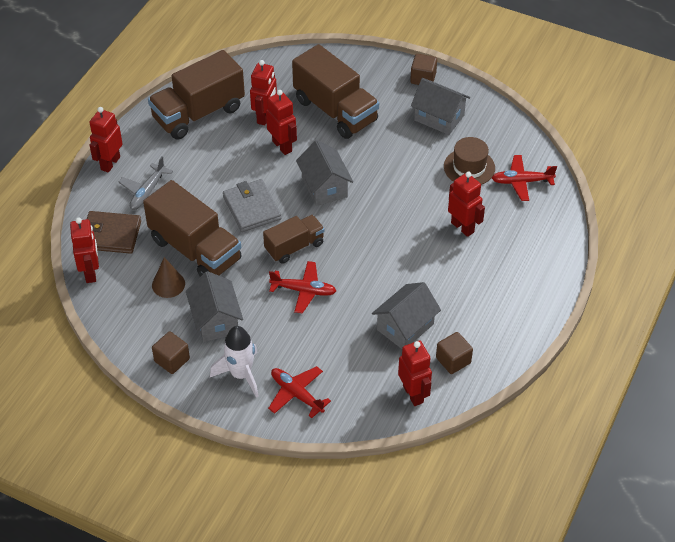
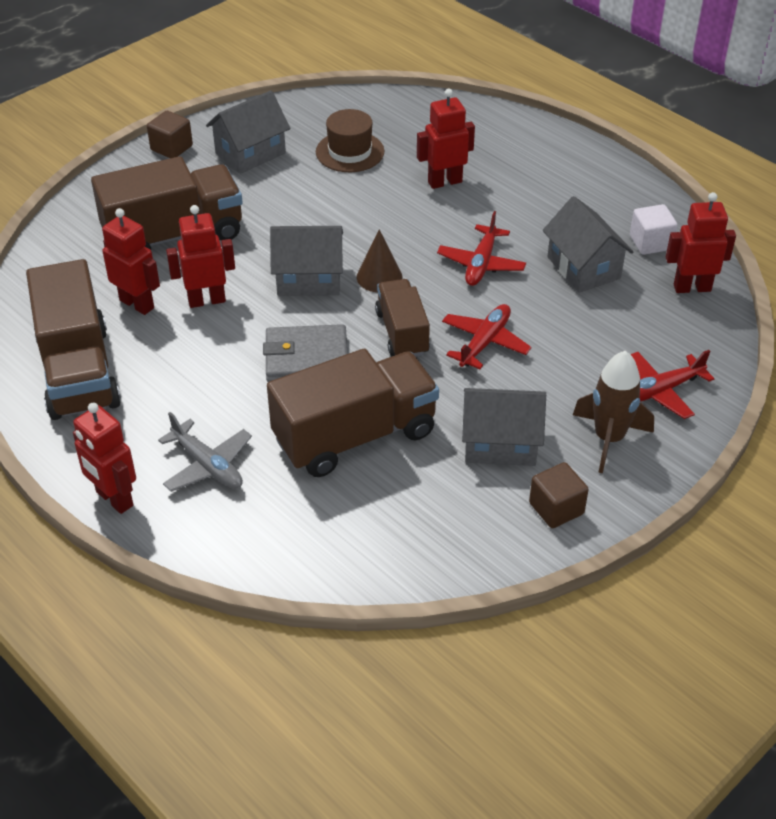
camera: 70 degrees left, 5 degrees down
red robot [70,218,99,283] -> none
brown wallet [87,211,141,254] -> none
brown cone [152,257,185,298] -> brown cone moved to [357,229,403,292]
white rocket [210,326,259,398] -> brown rocket [573,351,654,473]
brown cube [436,332,473,374] -> white cube [630,204,678,255]
red plane [492,155,557,201] -> red plane moved to [437,211,526,286]

